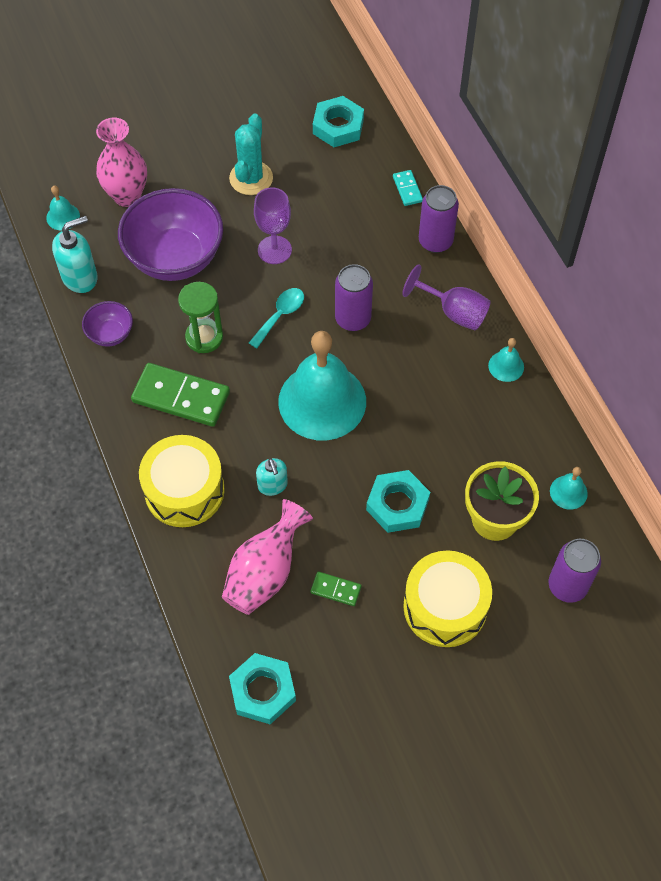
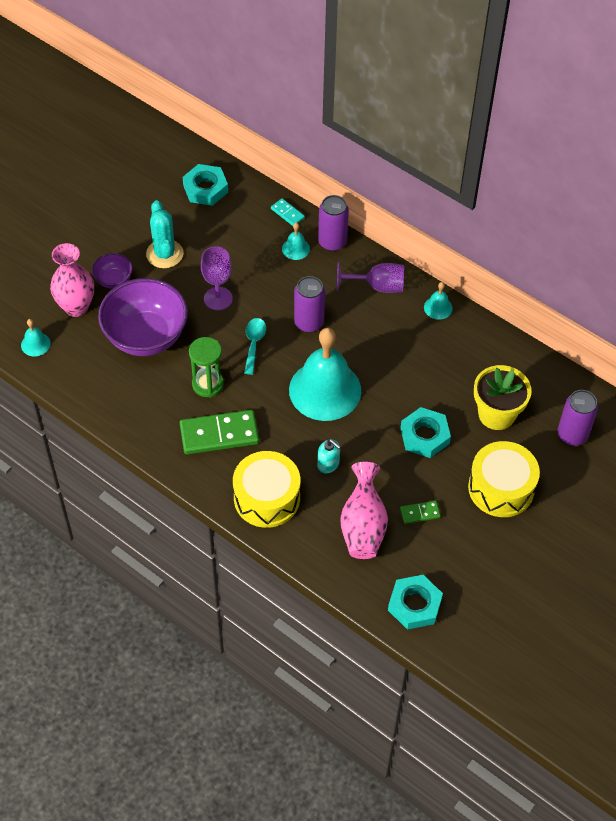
camera: 30 degrees left, 5 degrees down
turquoise soap dispenser [52,216,98,293] -> none
purple bowl [82,301,133,347] -> purple bowl moved to [92,253,133,288]
turquoise bell [550,467,588,510] -> turquoise bell moved to [282,222,310,260]

